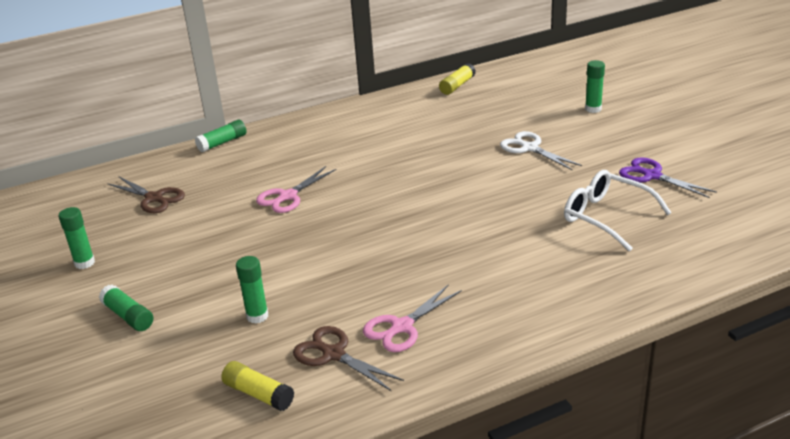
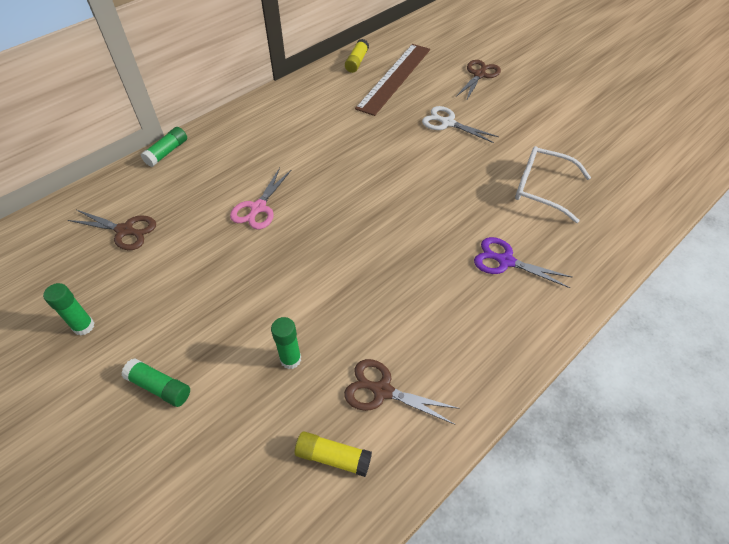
camera: 20 degrees left, 20 degrees up
pink scissors [363,284,462,352] -> none
green glue stick [585,60,605,113] -> brown scissors [456,60,501,101]
purple scissors [619,157,717,198] -> purple scissors moved to [474,237,573,288]
none -> brown ruler [355,44,430,116]

